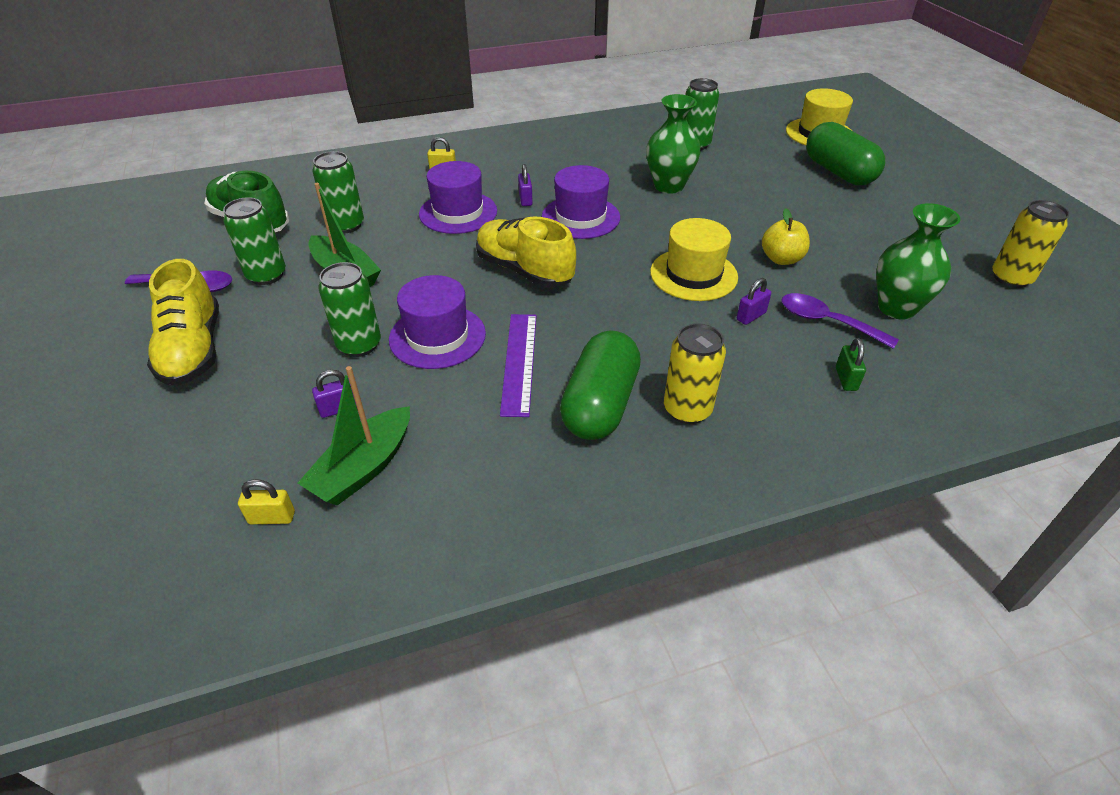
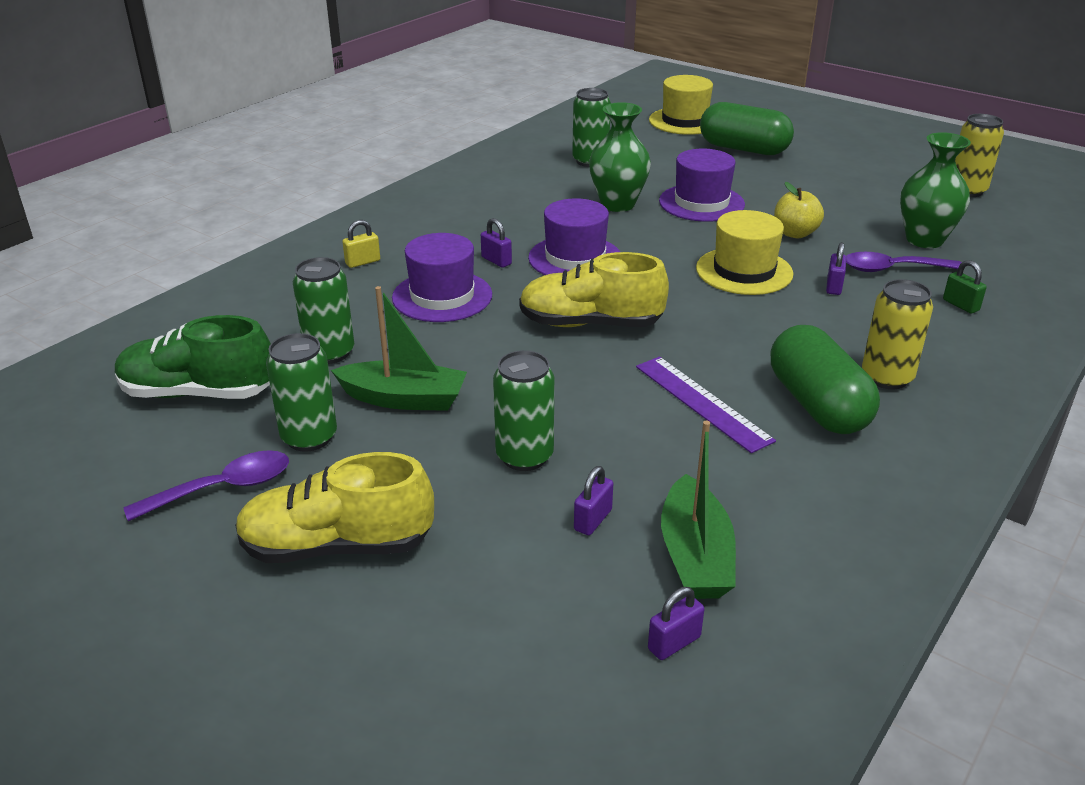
camera: 35 degrees left, 10 degrees down
yellow shoe [147,259,219,386] -> yellow shoe turned 135 degrees clockwise [235,452,434,563]
yellow padlock [238,479,295,524] -> purple padlock [648,587,704,660]
purple hat [389,275,486,369] -> purple hat moved to [659,149,745,222]

